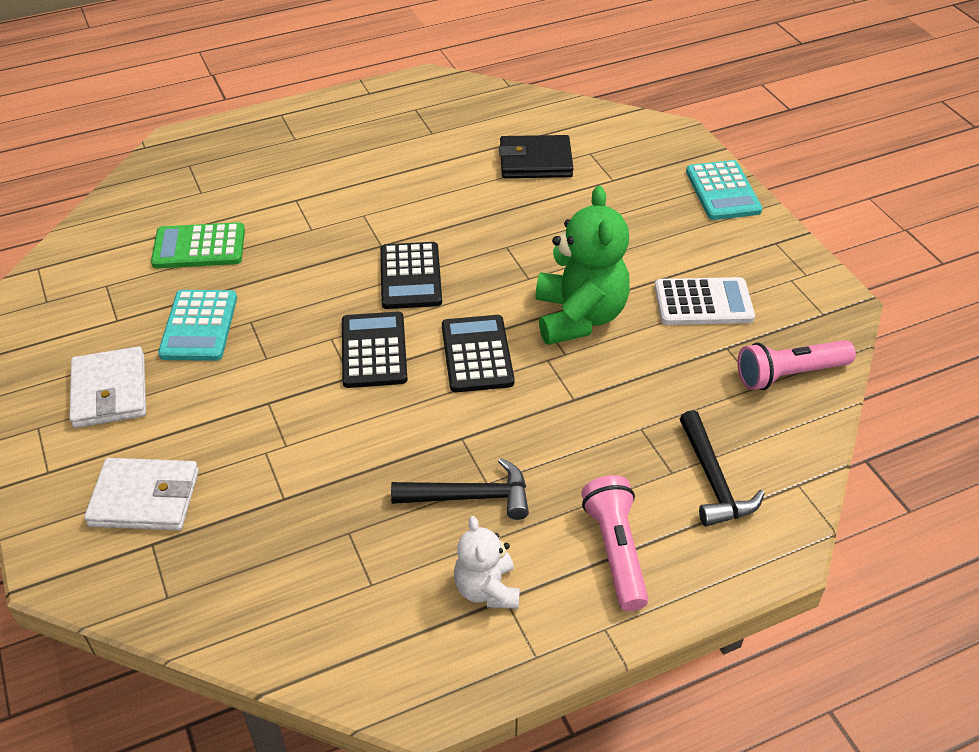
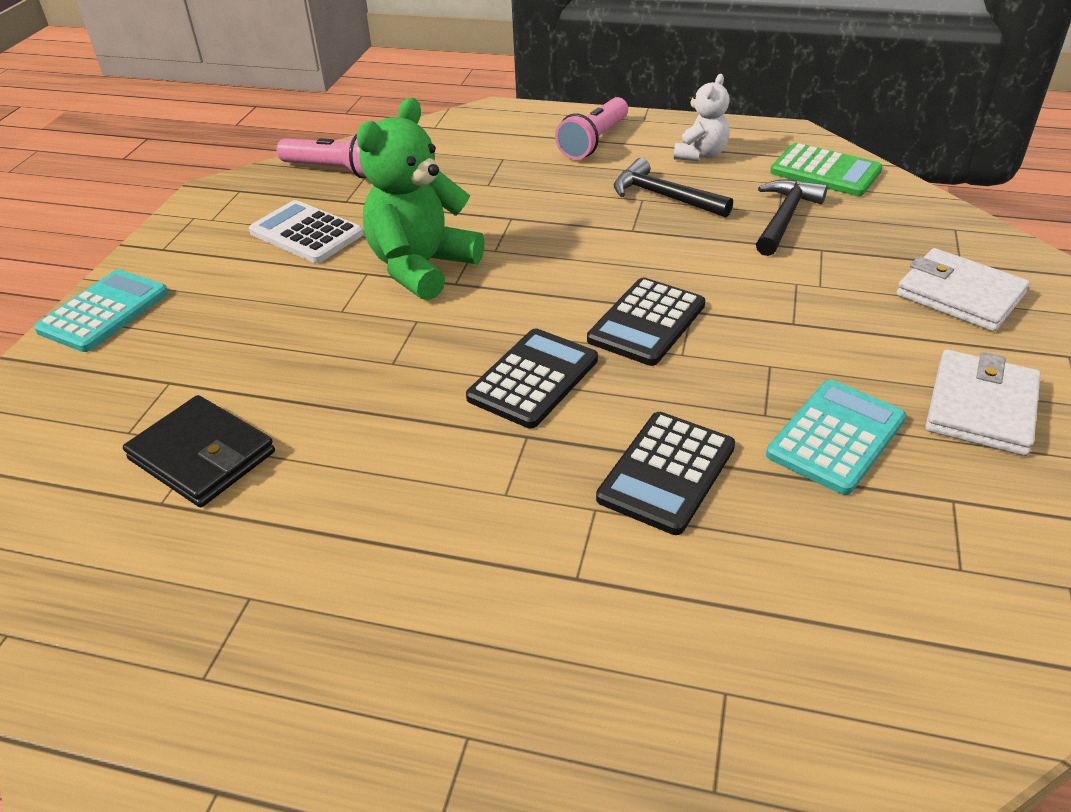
camera: 140 degrees left, 5 degrees down
green calculator [151,222,245,268] -> green calculator moved to [770,143,882,196]
black calculator [442,315,514,392] -> black calculator moved to [596,412,735,535]
black hammer [680,410,765,526] -> black hammer moved to [756,179,828,256]

